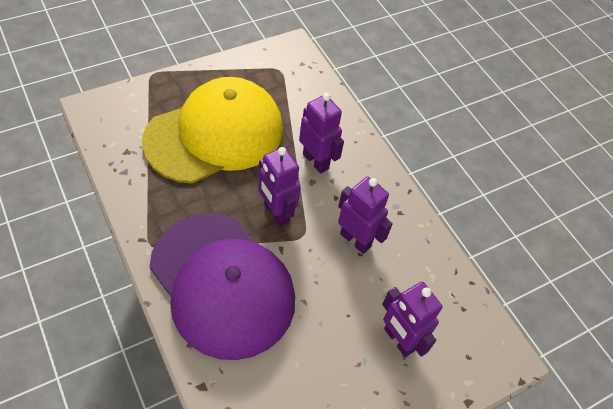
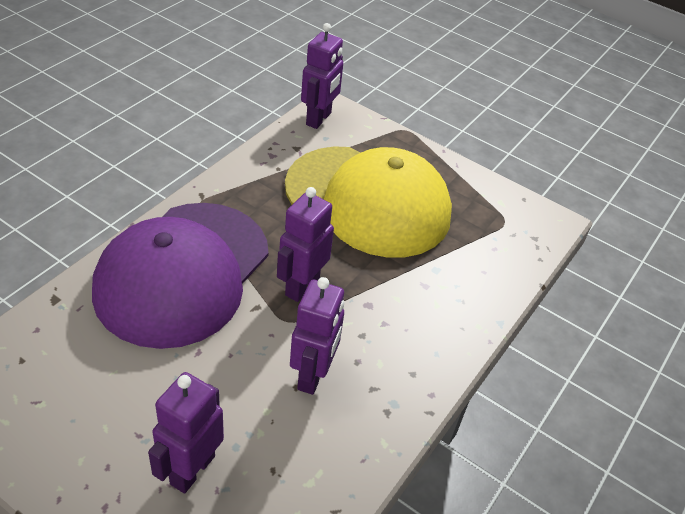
camera: 65 degrees right, 10 degrees down
purple robot [299,93,344,174] -> purple robot moved to [301,23,343,129]

